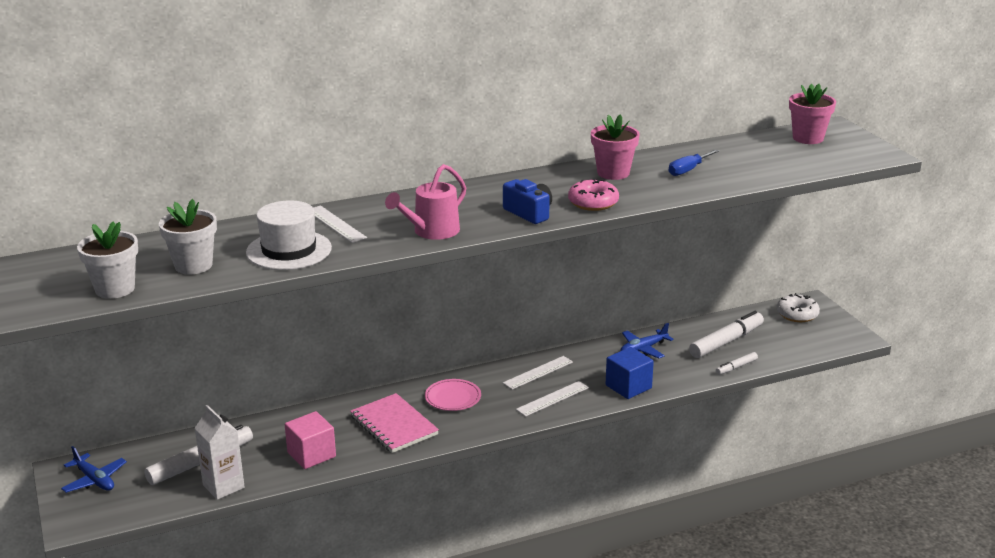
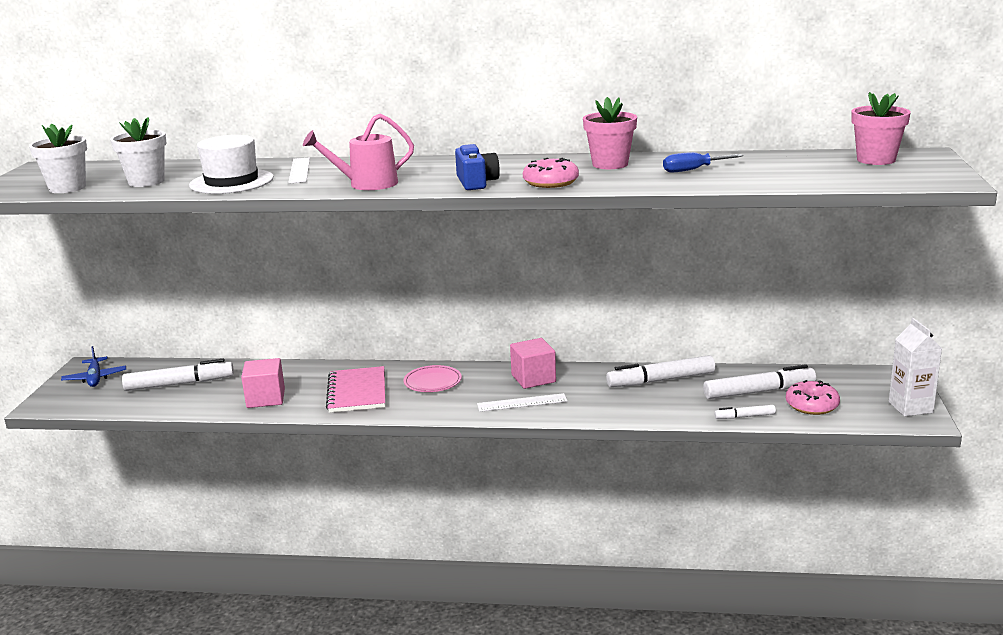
camera: 30 degrees right, 5 degrees down
white carton [194,405,245,500] -> white carton moved to [889,318,942,417]
white ruler [503,356,573,390] -> pink cube [510,338,556,389]
blue cube [606,347,654,399] -> none
blue plane [620,323,674,358] -> white marker [606,355,715,387]
white donut [776,293,820,322] -> none
none -> pink donut [786,380,840,415]

